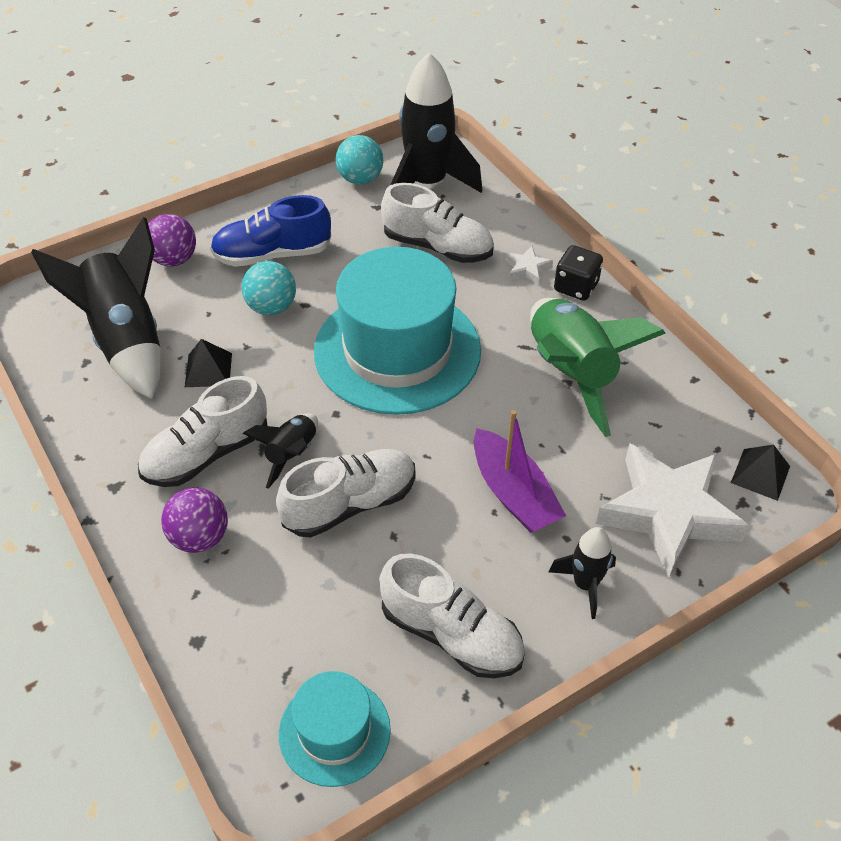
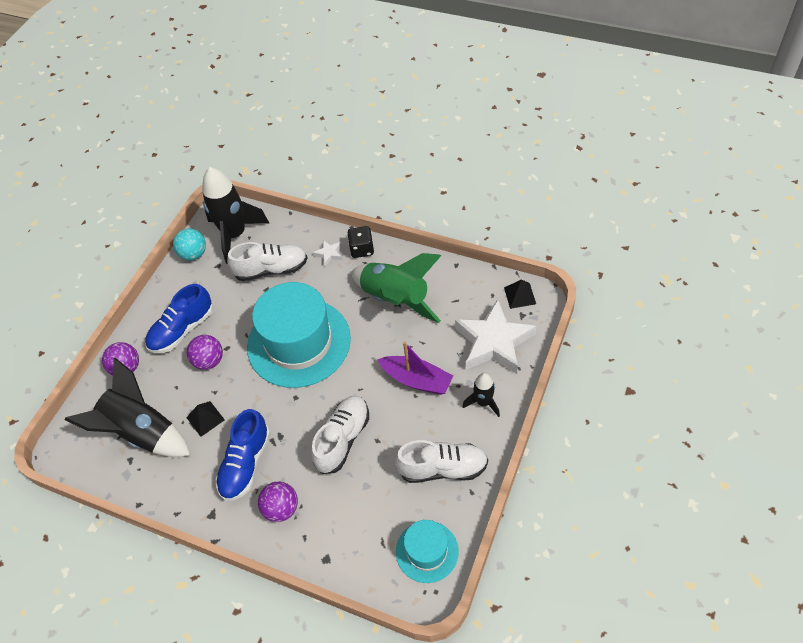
camera: 30 degrees left, 5 degrees up
white shoe [138,376,268,487] -> blue shoe [216,409,270,501]
turquoise ball [241,261,296,315] -> purple ball [187,335,223,370]
black rocket [243,413,318,489] -> none

